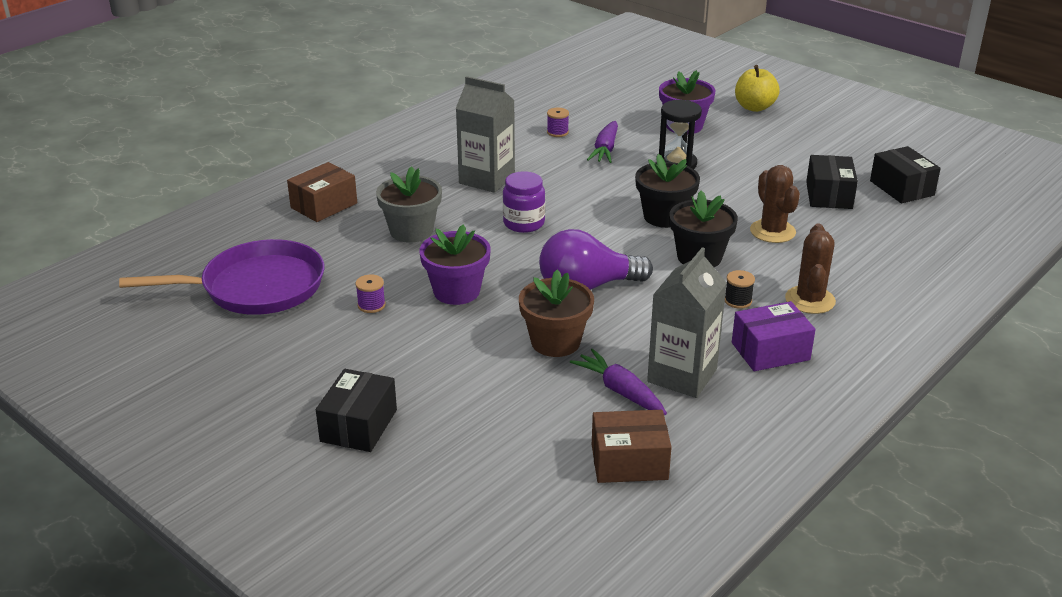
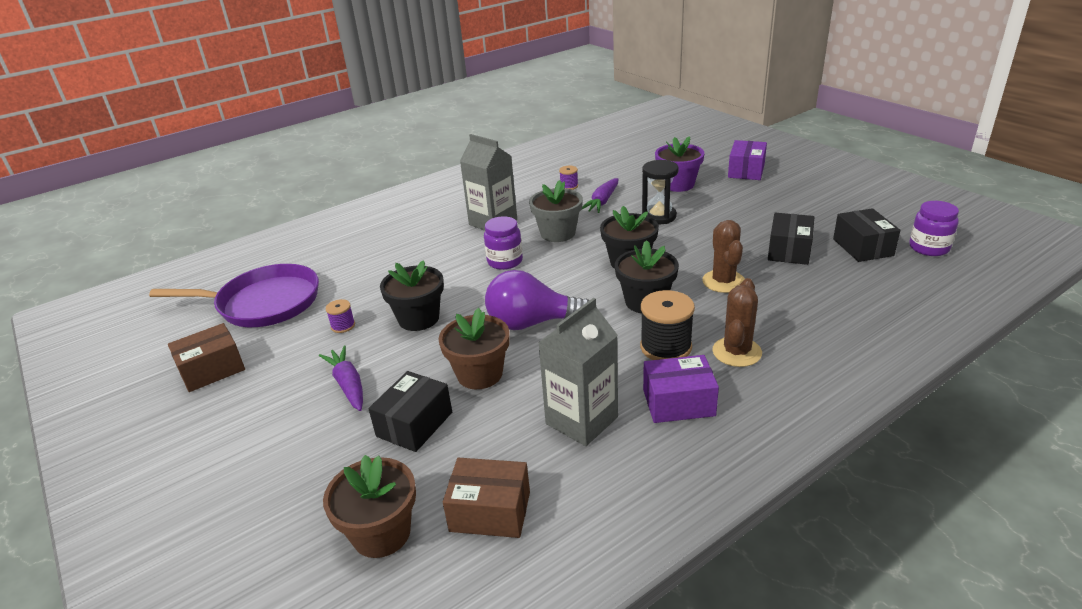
camera: 15 degrees right, 0 degrees up
brown box [287,162,357,222] -> brown box moved to [168,323,245,392]
black box [316,369,397,452] -> black box moved to [368,371,452,452]
grey flower pot [376,166,442,243] -> grey flower pot moved to [529,180,583,242]
purple flower pot [419,224,491,305] -> black flower pot [380,260,444,331]
purple carrot [570,349,667,415] -> purple carrot moved to [319,345,363,411]
black spool [725,270,755,309] -> black spool [640,290,695,360], size x1.94
yellow apple [735,65,780,112] -> purple box [728,140,767,180]
none -> brown flower pot [323,455,416,558]
none -> purple jar [909,201,959,256]

